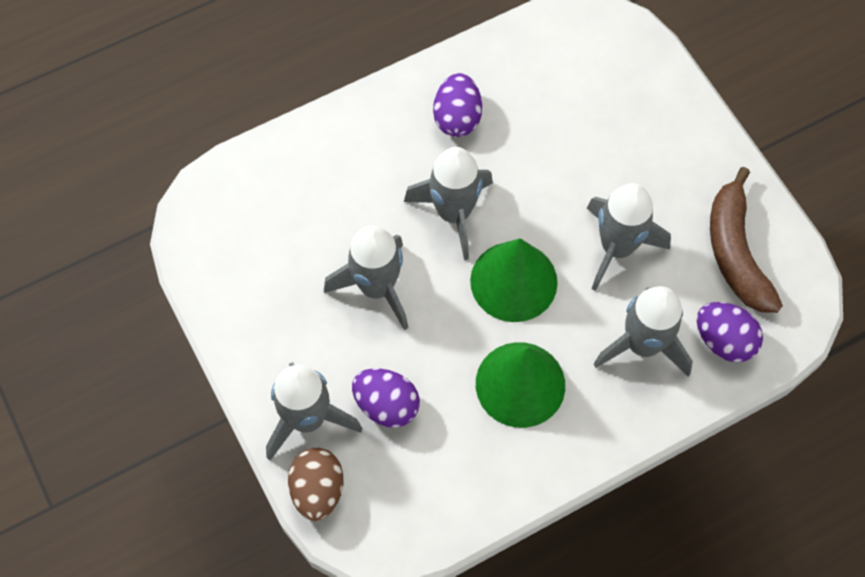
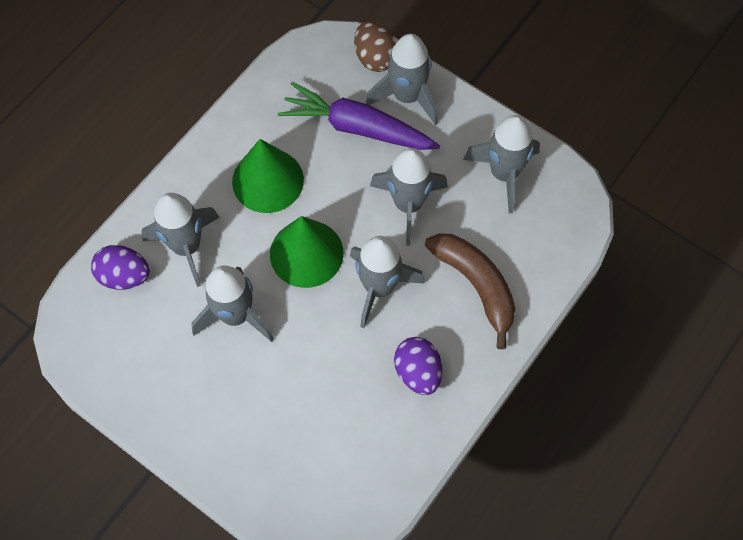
camera: 155 degrees right, 0 degrees up
purple egg [352,368,420,428] -> purple carrot [278,82,440,150]
brown banana [710,167,783,313] -> brown banana moved to [425,233,515,349]
none -> grey rocket [463,115,540,213]

